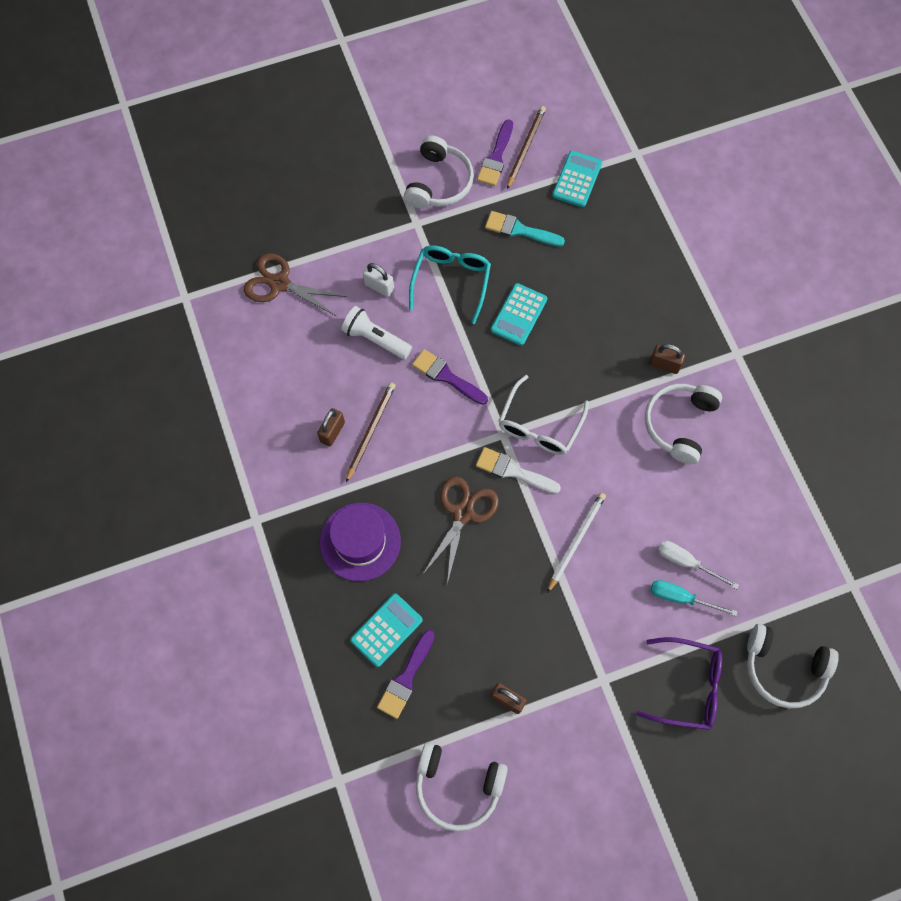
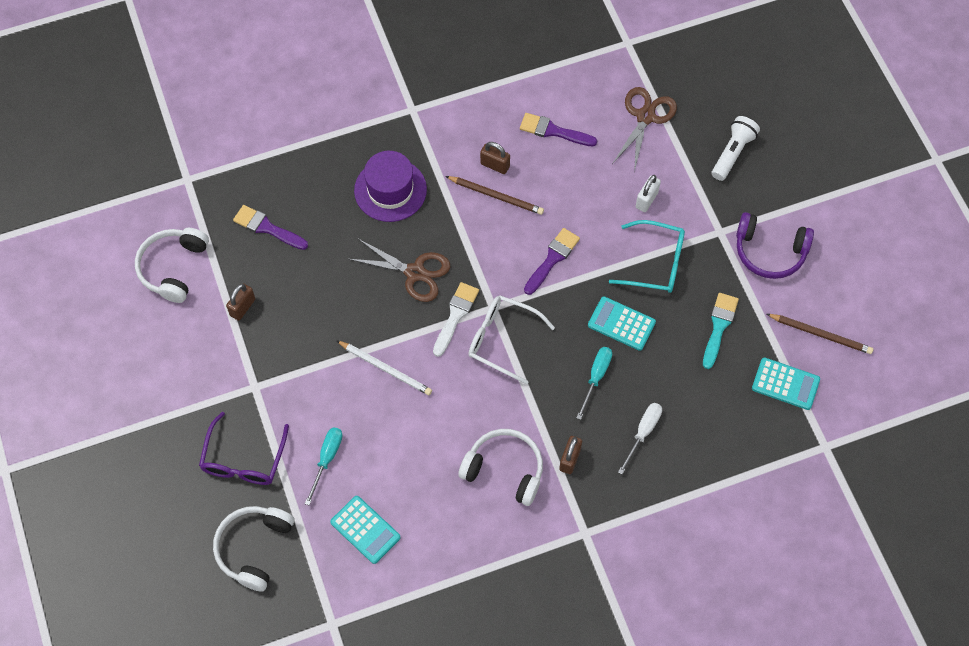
camera: 90 degrees right, 5 degrees down
white flashlight [341,306,412,359] -> white flashlight moved to [712,116,760,181]
turquoise calculator [350,594,423,667] -> turquoise calculator moved to [330,496,401,564]
white headphones [404,136,474,209] -> purple headphones [736,212,814,279]
purple brush [477,119,513,186] -> purple brush moved to [520,113,597,147]
white screwdriver [657,541,739,589] -> white screwdriver moved to [618,403,662,474]
none -> turquoise screwdriver [576,347,612,420]

